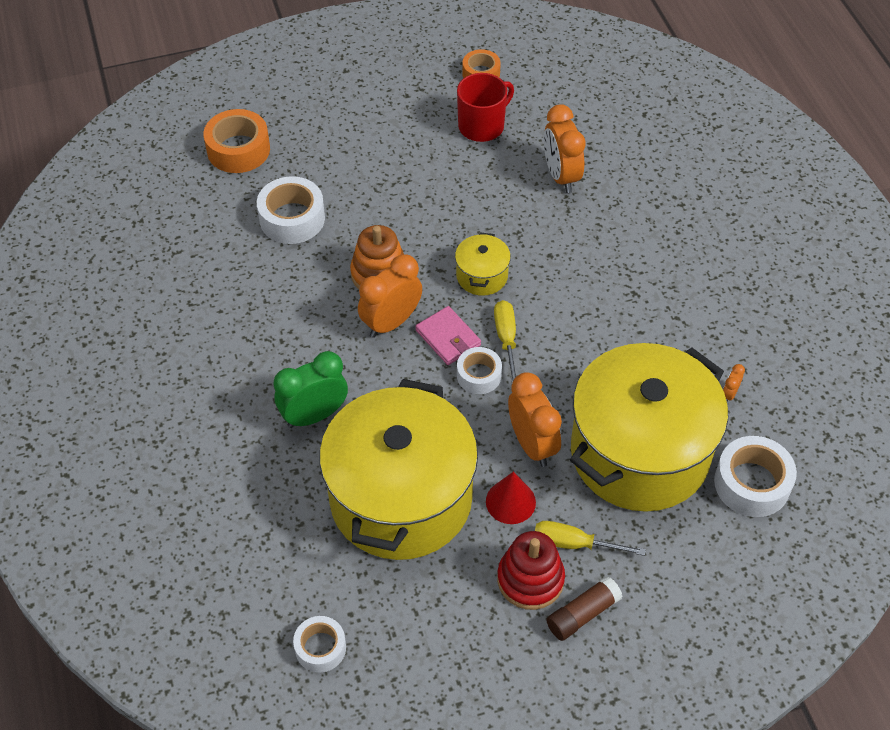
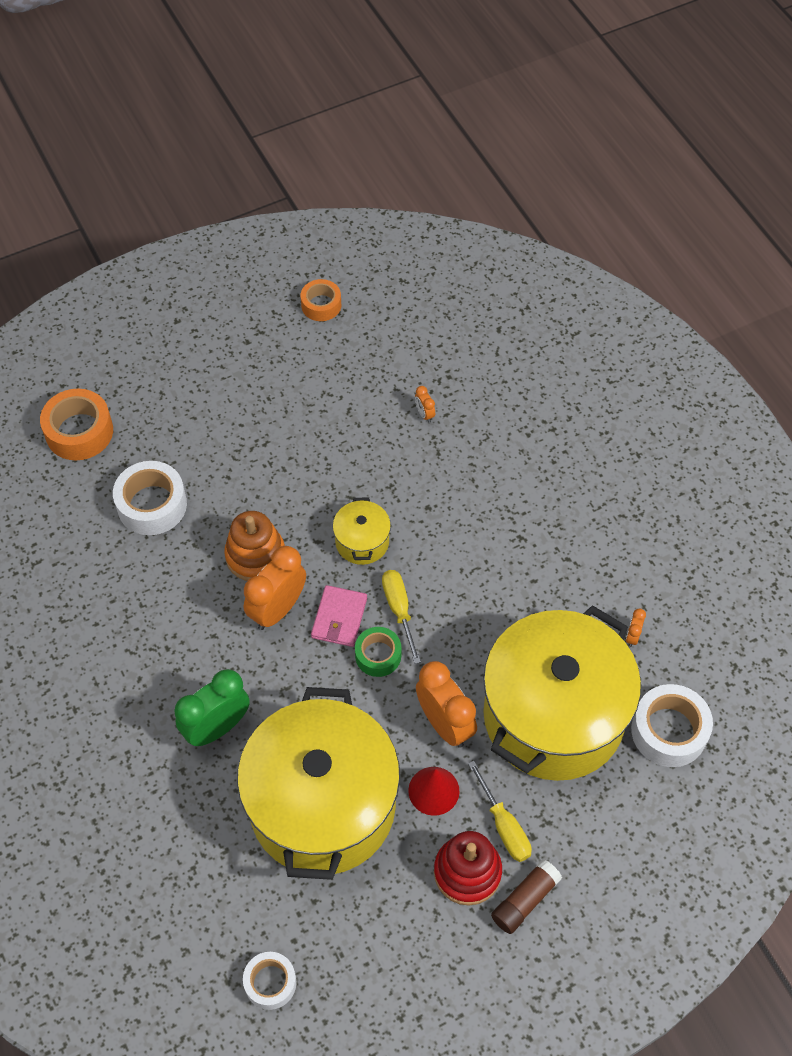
camera: 10 degrees left, 5 degrees up
pink wallet [415,306,481,365] -> pink wallet turned 60 degrees clockwise [311,585,367,647]
red mug [457,73,514,142] -> none
white tape [457,347,502,394] -> green tape [355,627,401,677]
yellow screwdriver [535,521,646,556] -> yellow screwdriver turned 120 degrees counterclockwise [468,761,532,862]
orange clock [544,104,586,193] -> orange clock [415,386,435,423], size x0.43

